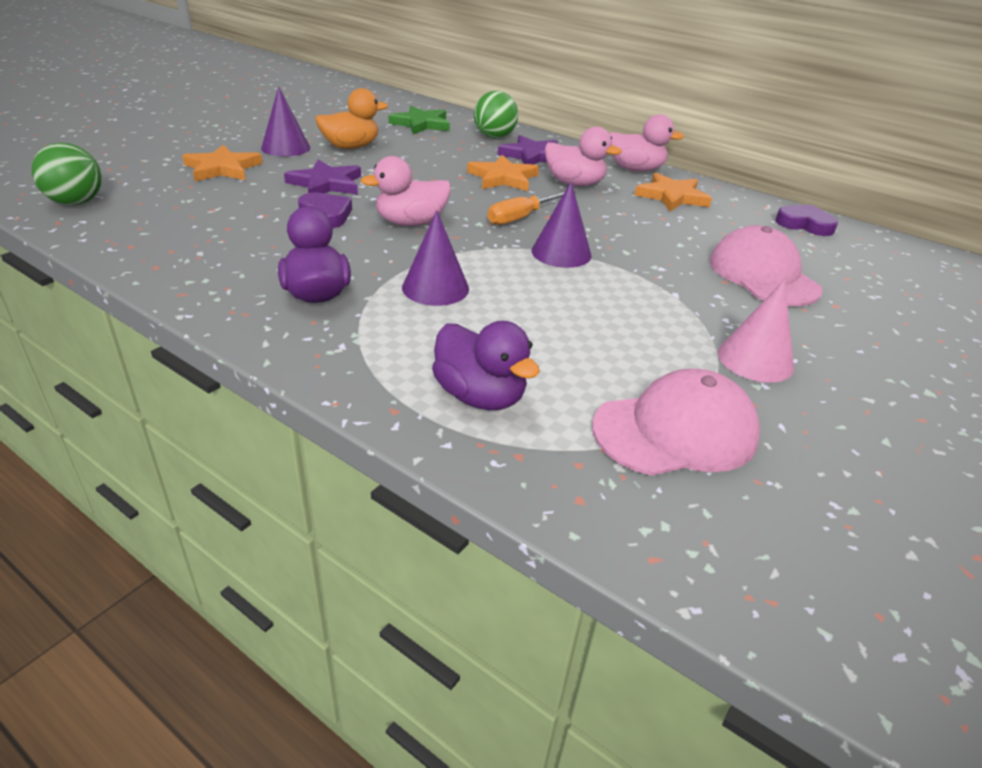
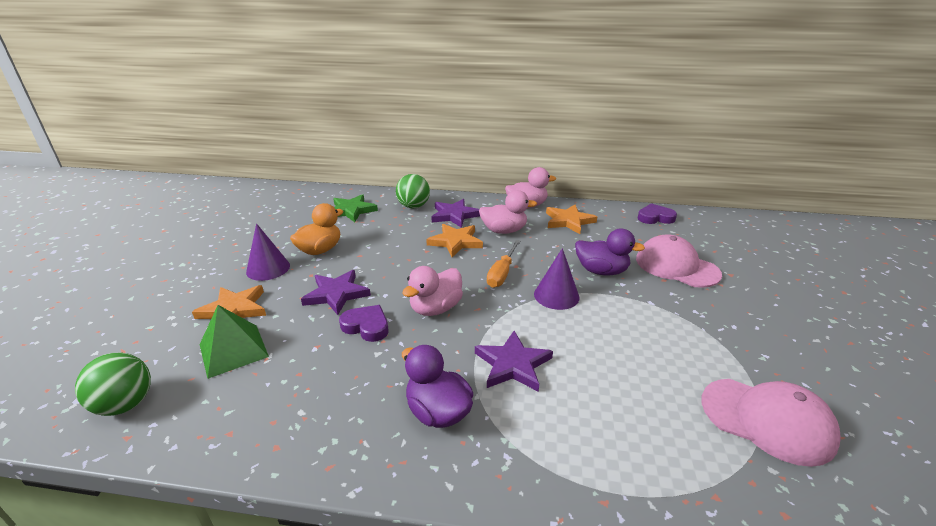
camera: 25 degrees left, 5 degrees down
purple cone [402,211,469,306] -> purple star [475,331,553,392]
purple duck [432,321,540,410] -> purple duck moved to [575,228,645,275]
pink cap [592,369,760,476] -> pink cap turned 75 degrees clockwise [702,379,841,467]
pink cone [718,279,794,383] -> none
none -> green pyramid [199,305,269,379]

